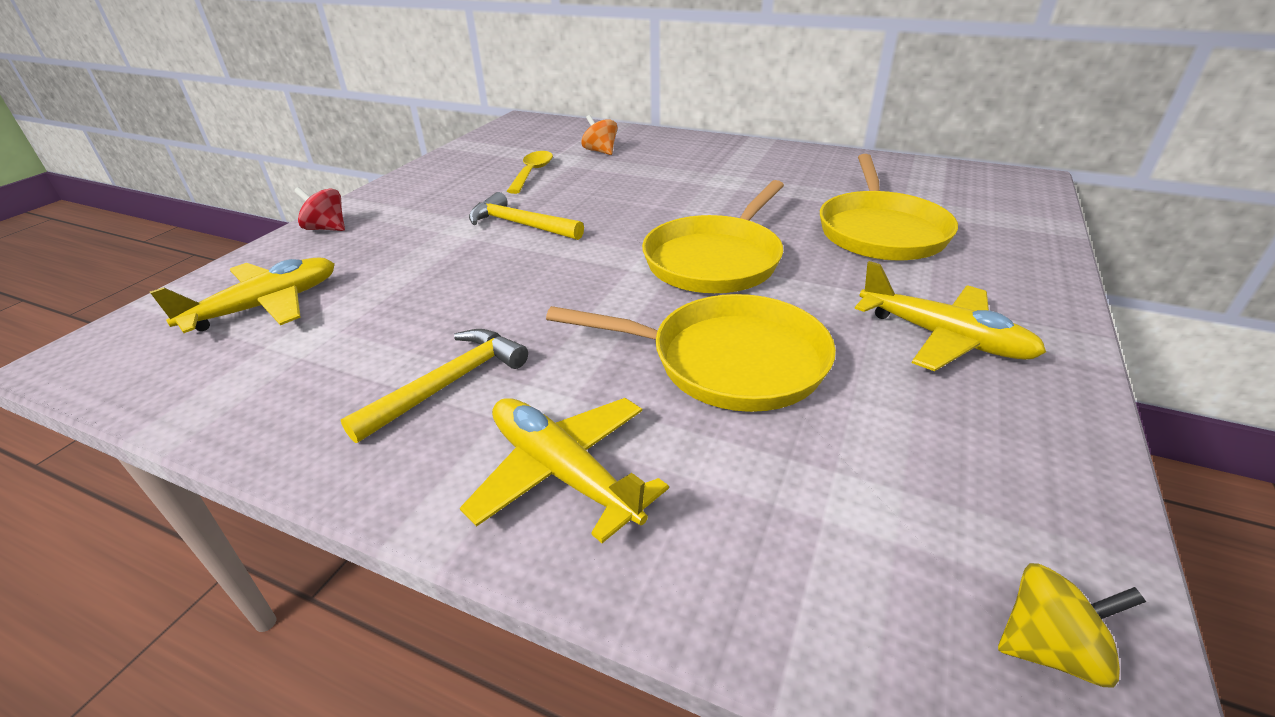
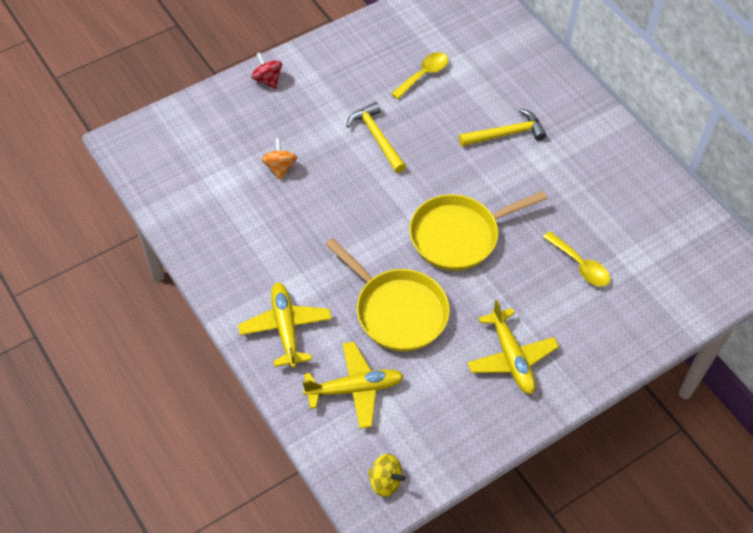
camera: 30 degrees right, 20 degrees up
yellow plane [150,257,335,333] -> yellow plane moved to [302,342,404,429]
yellow hammer [341,329,528,443] -> yellow hammer moved to [459,108,546,147]
orange spinning top [581,115,617,155] -> orange spinning top moved to [261,138,297,180]
yellow pan [820,154,958,261] -> yellow spoon [543,231,610,287]

